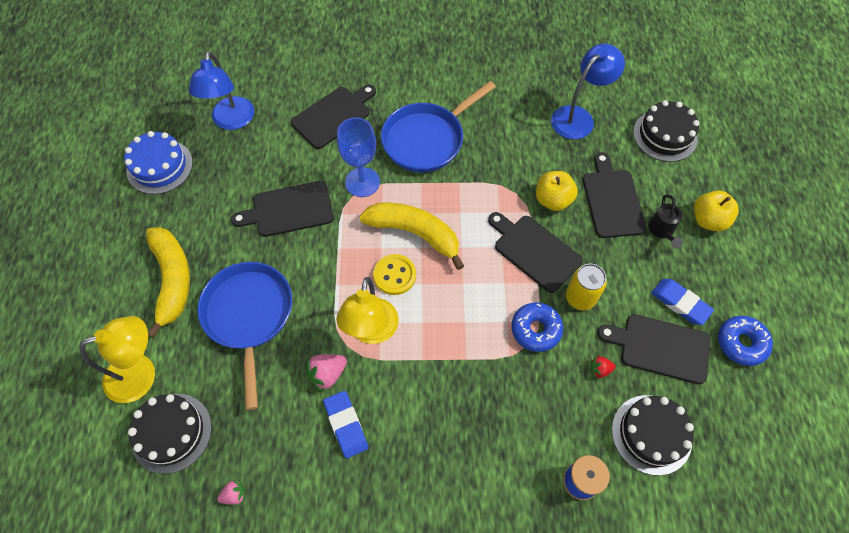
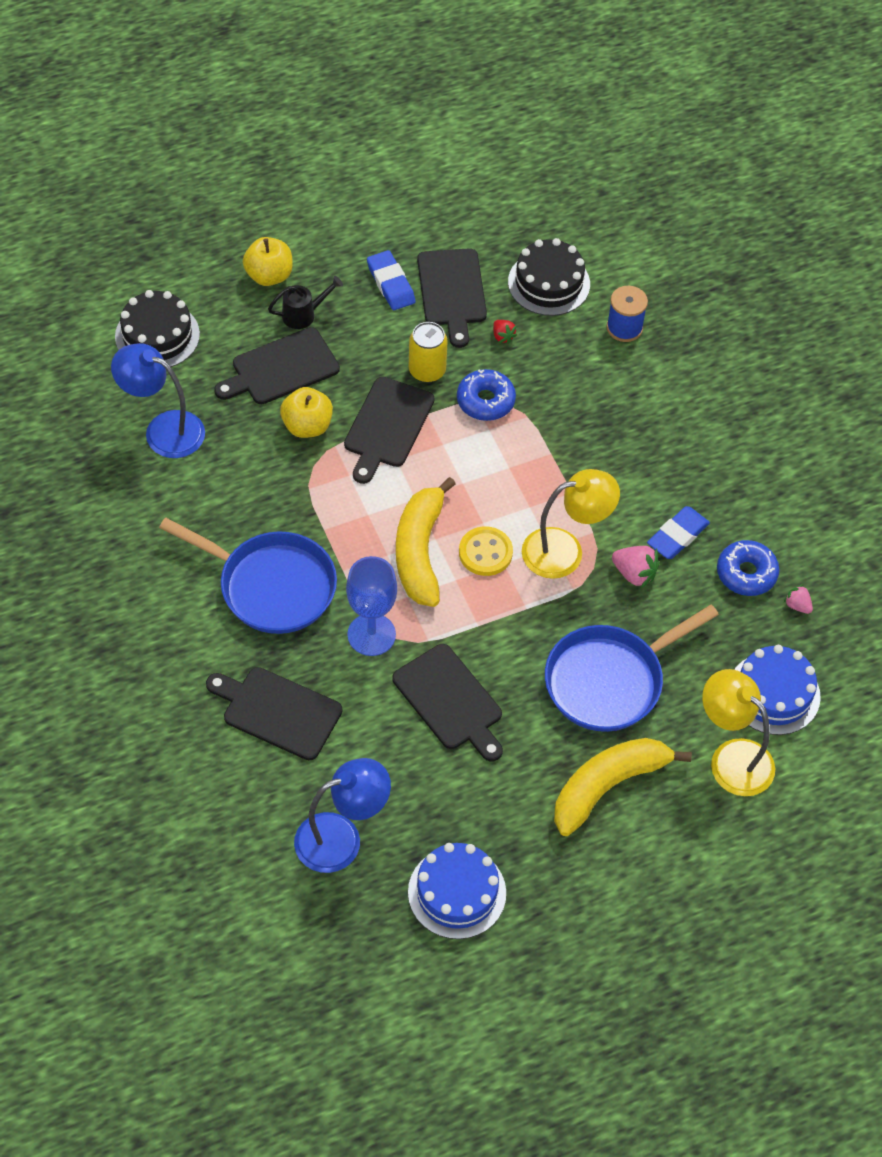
camera: 115 degrees left, 5 degrees down
black cake [128,394,212,474] -> blue cake [734,645,821,735]
blue eraser [651,279,714,325] -> blue eraser turned 45 degrees counterclockwise [367,250,416,310]
blue donut [718,316,773,366] -> blue donut moved to [717,540,779,596]

